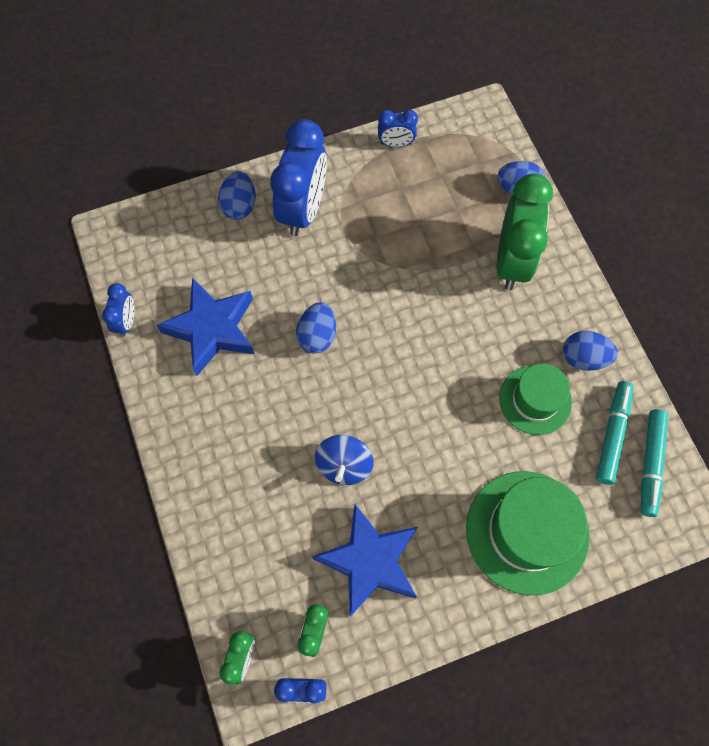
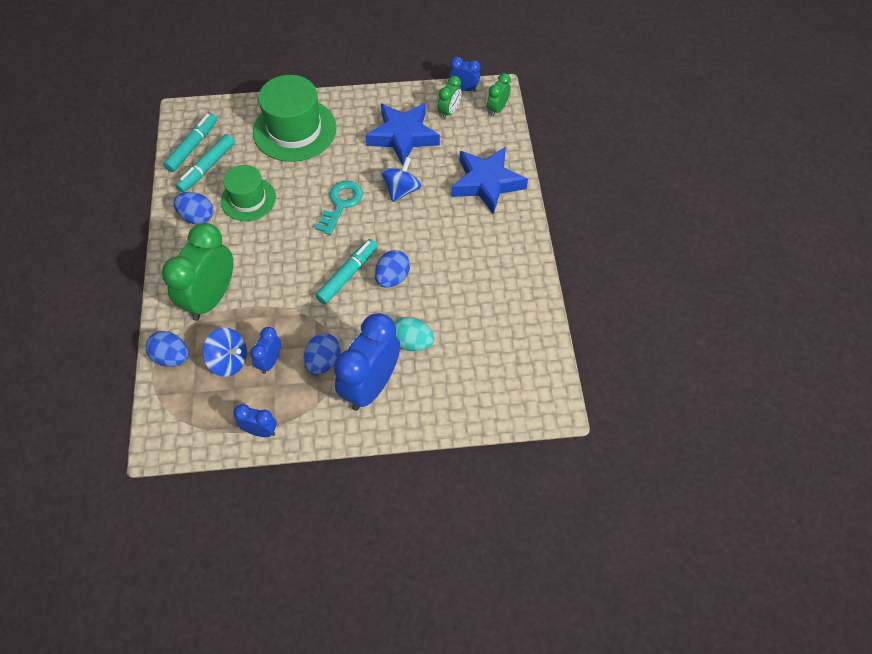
camera: 165 degrees left, 10 degrees down
blue clock [102,283,135,337] -> blue clock moved to [250,327,281,374]
blue star [156,278,255,376] -> blue star moved to [451,146,528,215]
blue egg [218,171,256,219] -> blue egg moved to [304,333,341,375]
none -> blue spinning top [202,328,247,377]
none -> turquoise key [315,181,363,235]
none -> turquoise marker [316,239,377,304]
none -> turquoise egg [394,317,434,351]

